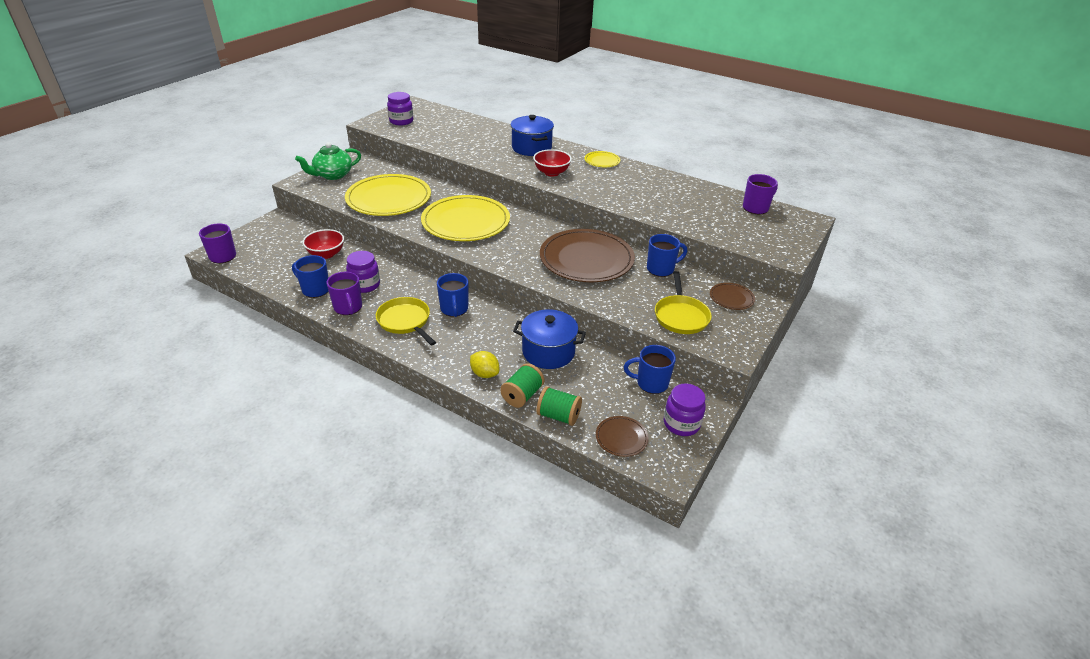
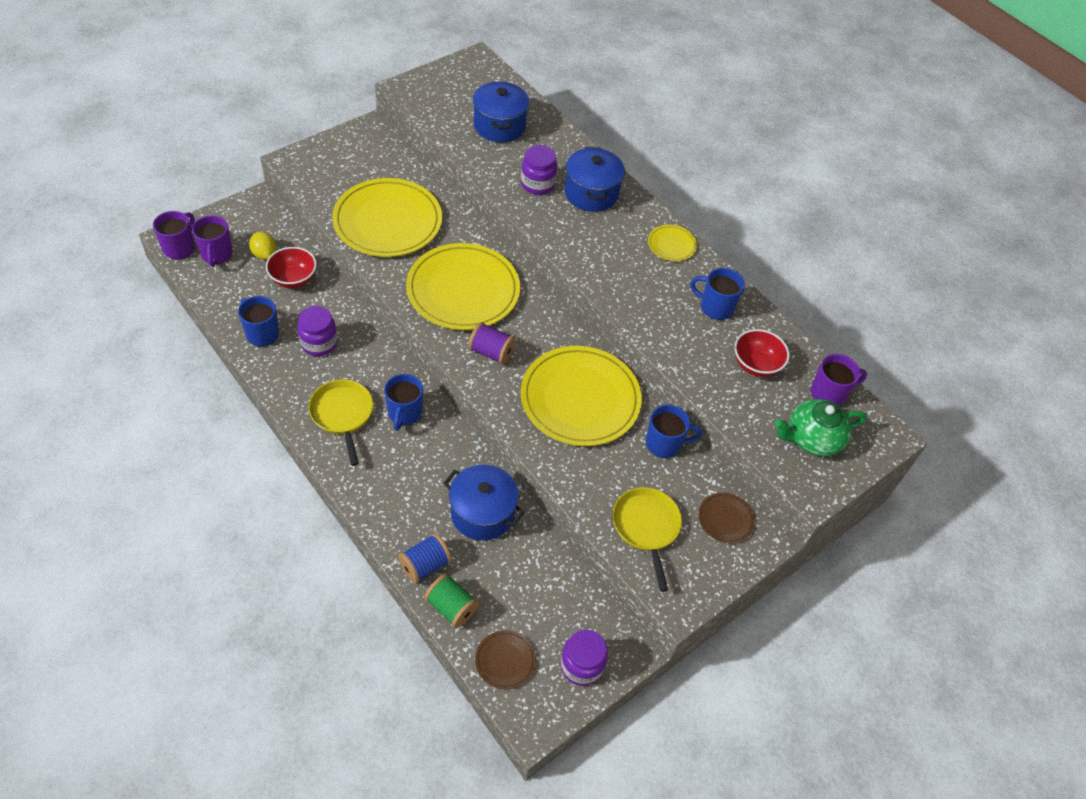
camera: 15 degrees right, 15 degrees up
green teapot [295,142,361,180] -> green teapot moved to [775,399,867,456]
purple mug [326,272,362,315] -> purple mug moved to [192,215,232,267]
purple jar [387,92,413,126] -> purple jar moved to [521,145,557,195]
yellow lemon [470,351,499,378] -> yellow lemon moved to [249,231,277,260]
green spool [500,363,544,408] -> blue spool [398,533,452,584]
red bowl [533,149,572,177] -> red bowl moved to [734,329,790,377]
brown plate [540,229,635,282] -> yellow plate [521,346,642,446]
blue mug [624,345,676,394] -> blue mug moved to [690,268,745,320]
yellow pan [655,271,712,334] -> yellow pan turned 150 degrees clockwise [612,487,682,592]
none -> purple spool [468,322,516,365]
none -> blue pot [473,81,529,142]

